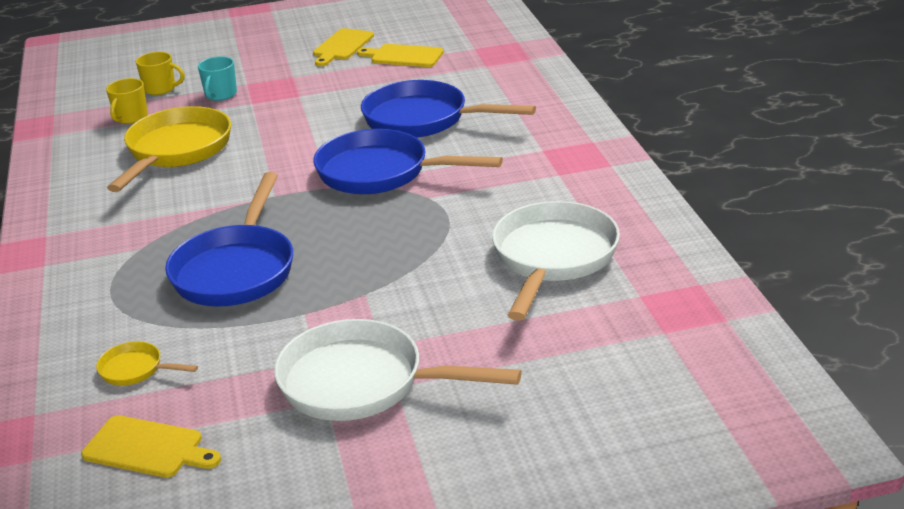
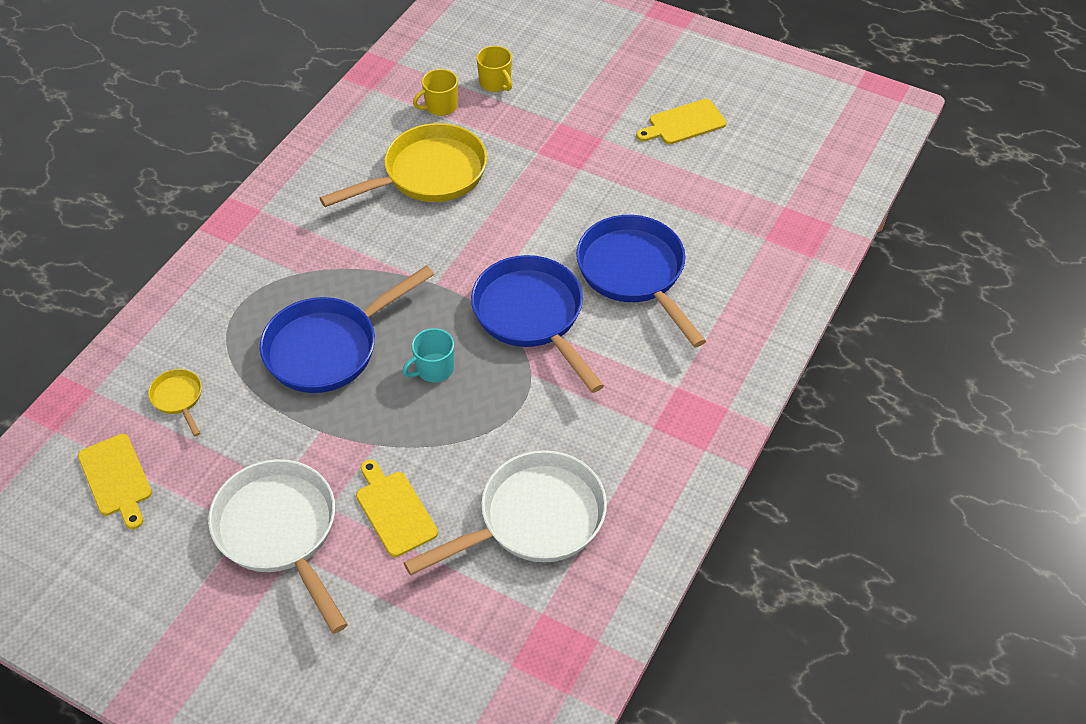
camera: 40 degrees right, 20 degrees up
turquoise mug [198,56,237,101] -> turquoise mug moved to [402,328,454,382]
yellow cutting board [357,44,444,67] -> yellow cutting board moved to [356,460,438,557]

